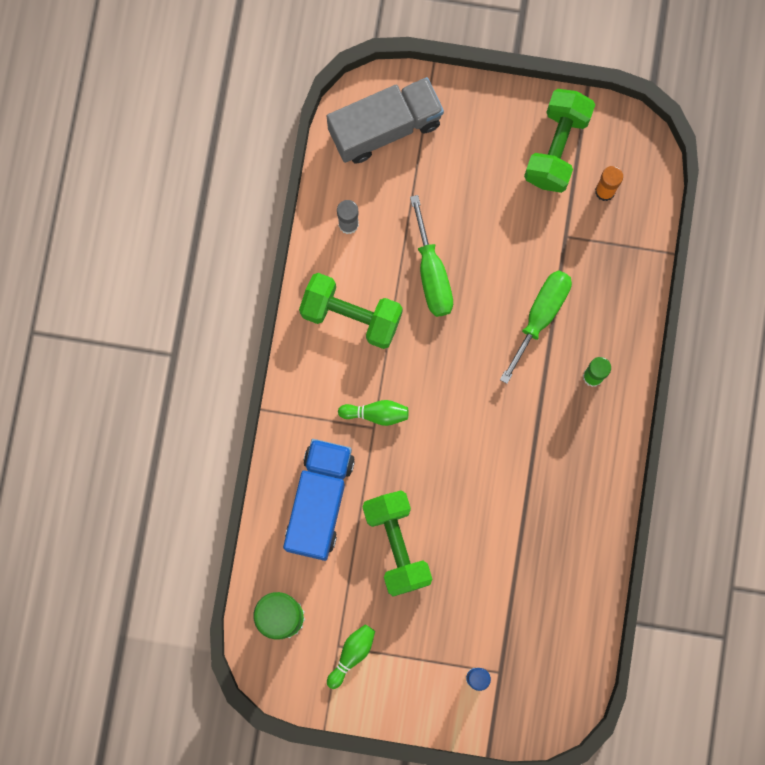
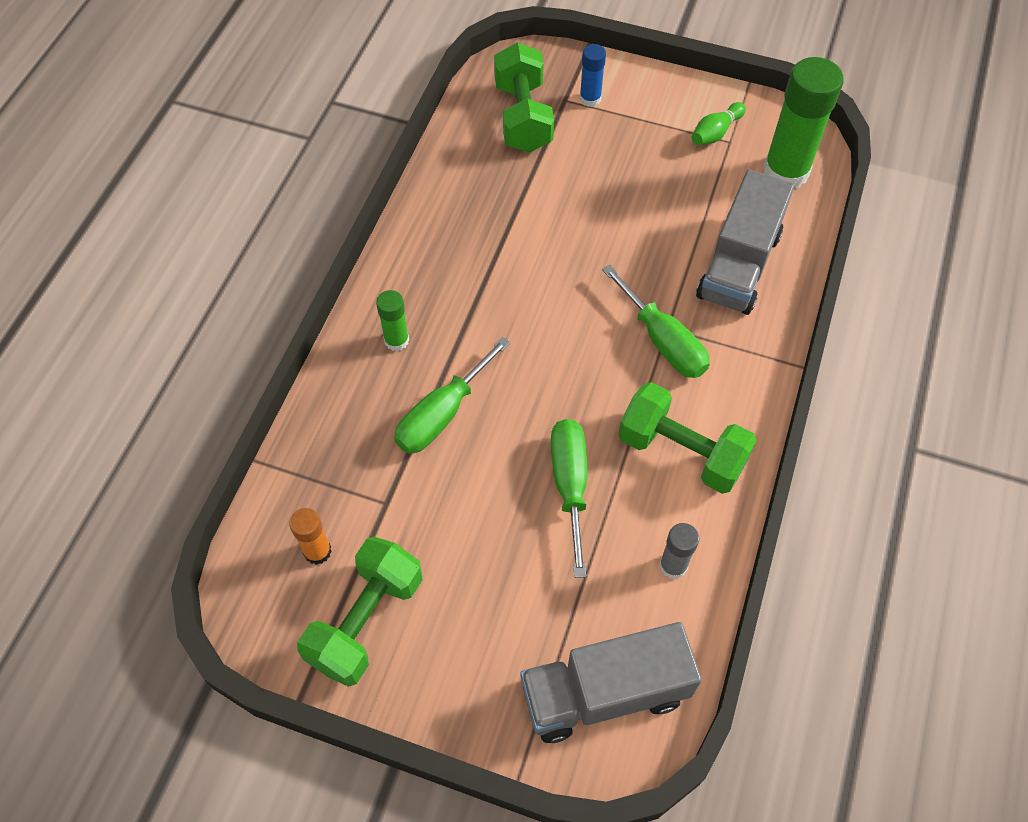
camera: 170 degrees left, 20 degrees down
blue truck [283,439,355,561] -> grey truck [696,169,794,315]
green bowling pin [338,400,408,426] -> green screwdriver [602,265,710,378]
green dumbbell [363,490,432,596] -> green dumbbell moved to [494,43,554,153]

